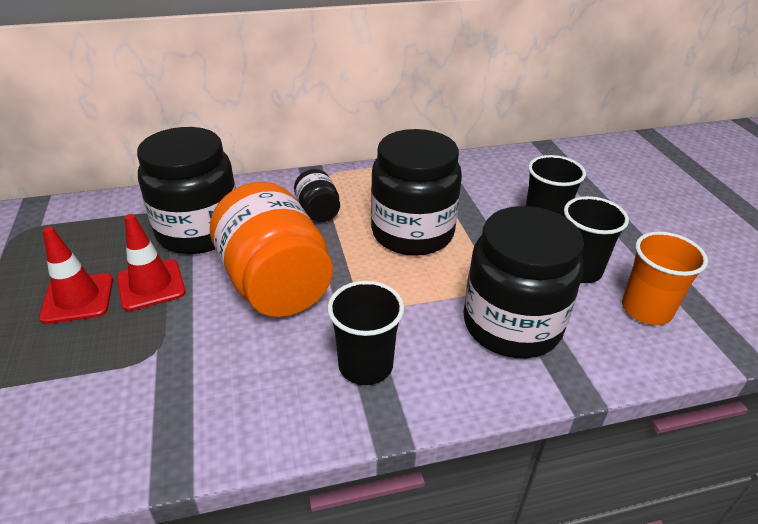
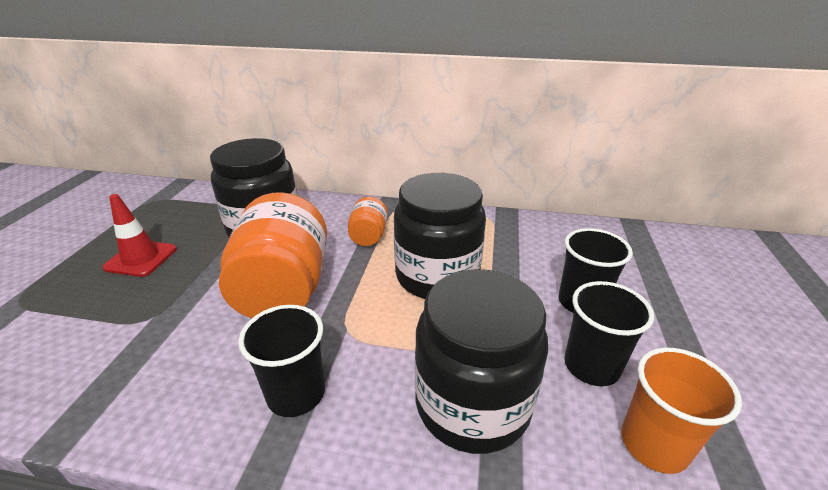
camera: 25 degrees right, 5 degrees down
red traffic cone [117,214,186,311] -> none
black jar [294,169,340,222] -> orange jar [348,197,388,246]

